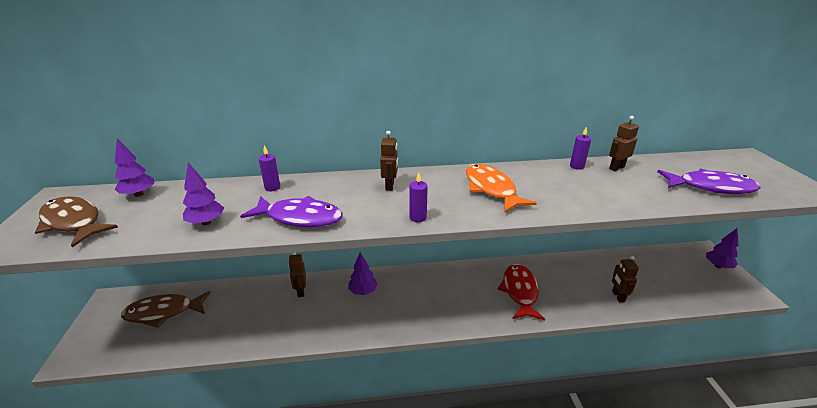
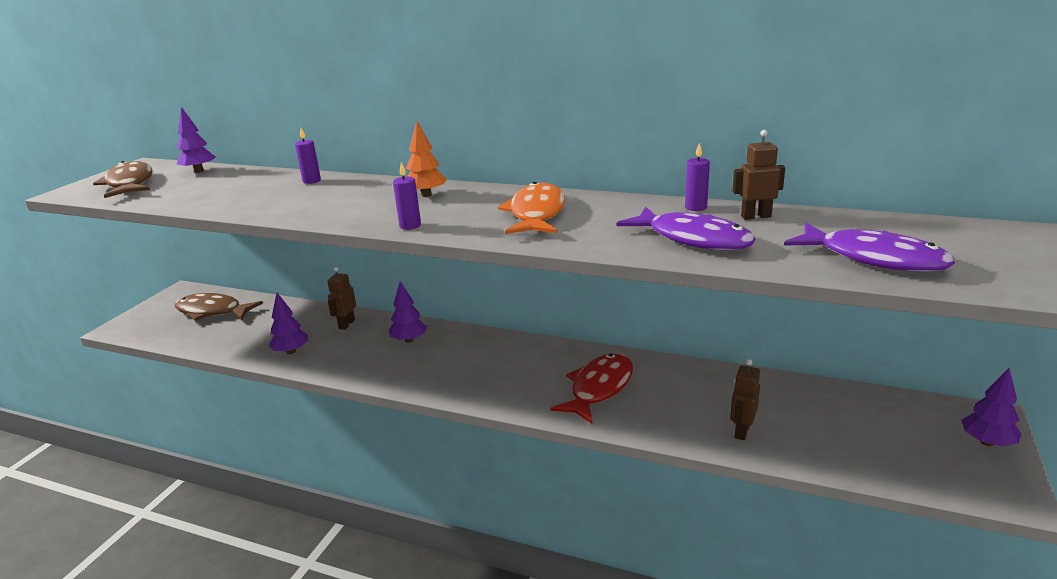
camera: 30 degrees right, 5 degrees down
purple tree [183,162,224,225] -> purple tree moved to [268,293,308,354]
purple fish [240,196,343,227] -> purple fish moved to [616,206,756,250]
brown robot [380,131,398,191] -> orange tree [406,121,447,197]

